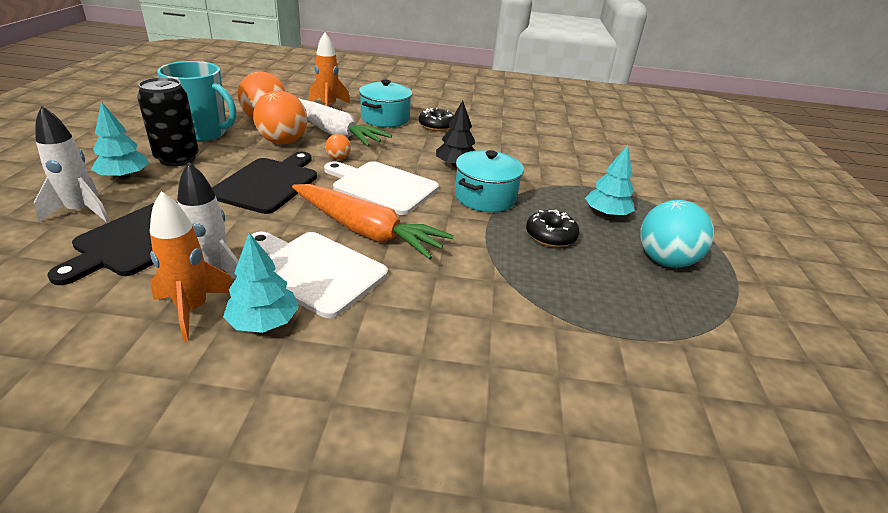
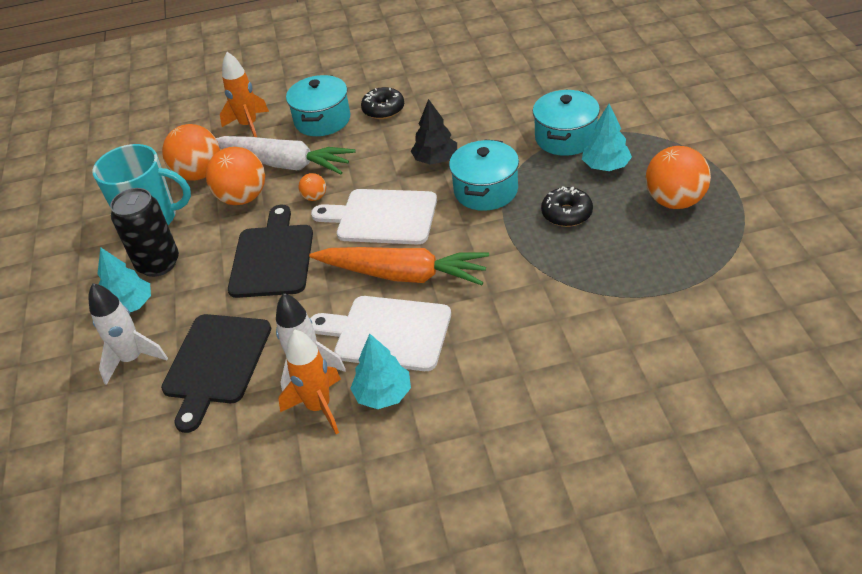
camera: 10 degrees left, 10 degrees up
turquoise ball [640,200,714,268] -> orange ball [646,146,711,209]
none -> turquoise pot [533,90,600,156]

